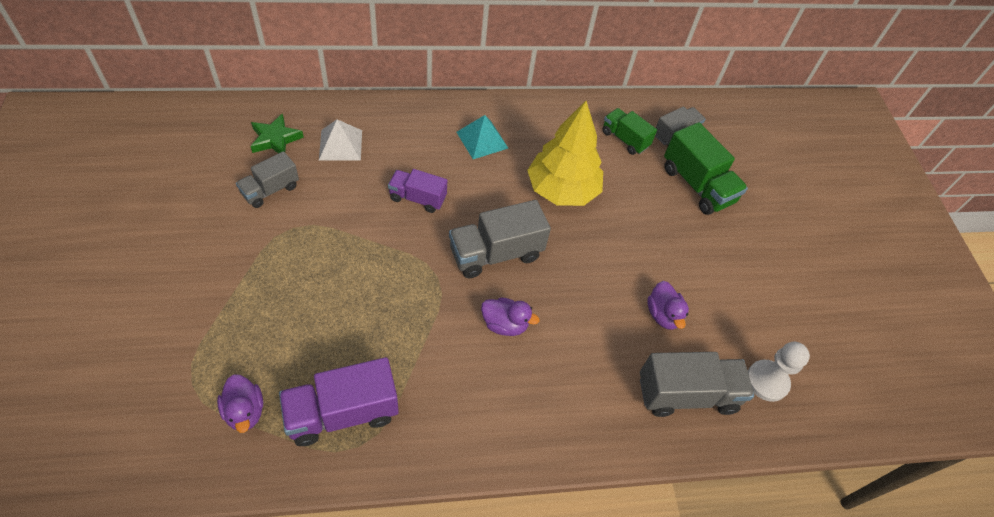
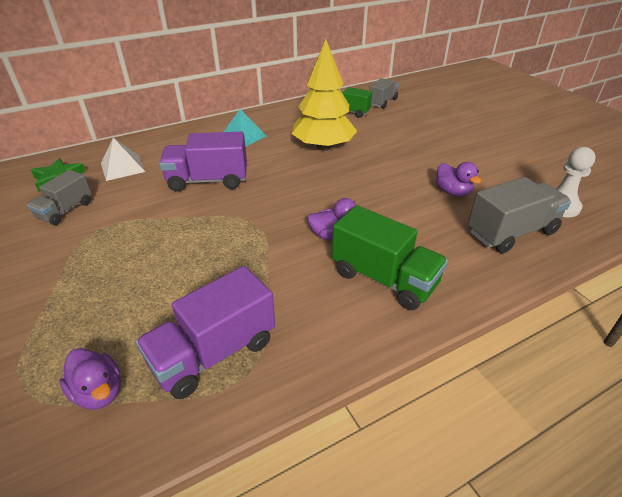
camera: 15 degrees left, 15 degrees down
purple truck [388,169,447,213] -> purple truck [159,132,247,192], size x1.59
grey truck [449,200,551,279] -> none
green truck [664,122,748,215] -> green truck moved to [332,205,448,310]

